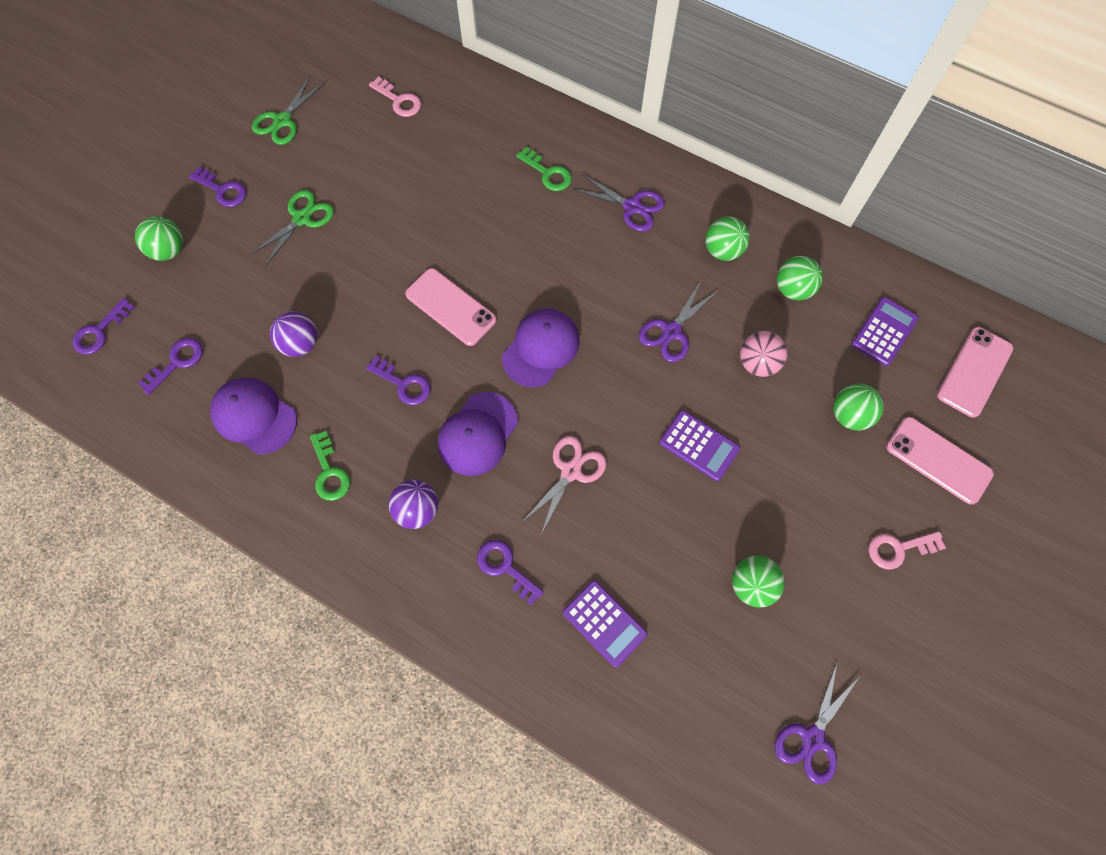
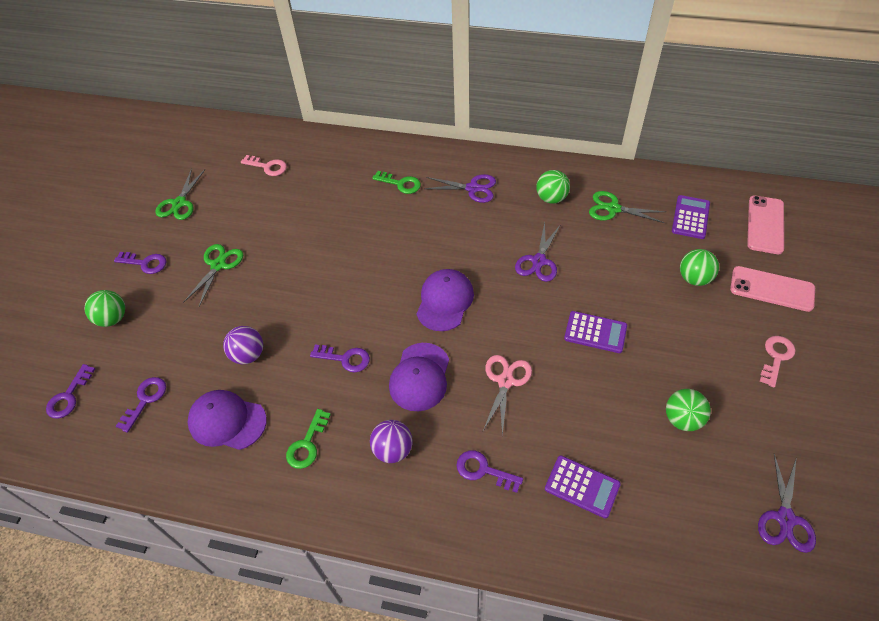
camera: 15 degrees left, 15 degrees down
green key [310,431,350,501] -> green key turned 60 degrees clockwise [286,409,331,469]
pink phone [405,268,496,346] -> none
pink ball [740,331,787,377] -> none
green ball [777,256,823,301] -> green scissors [589,191,665,223]
pink key [868,531,946,570] -> pink key turned 150 degrees clockwise [760,336,796,388]

